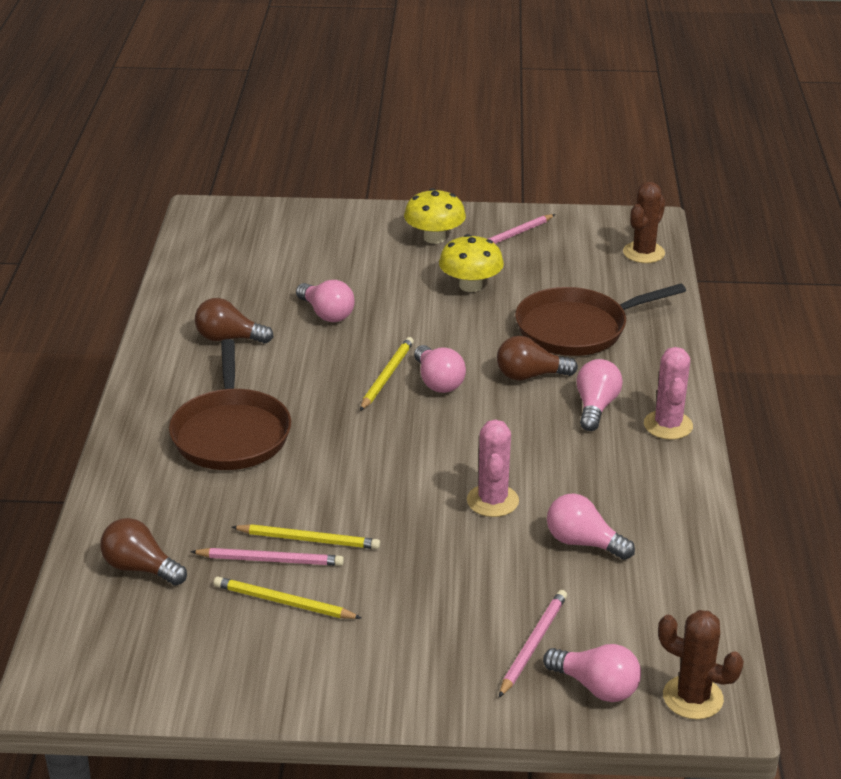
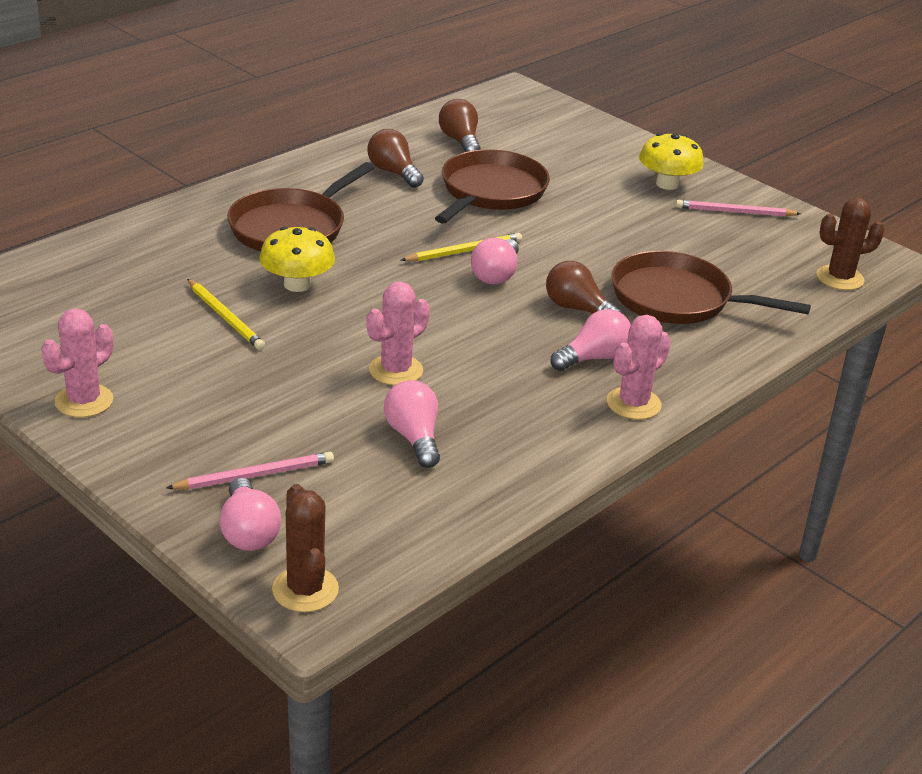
camera: 40 degrees right, 0 degrees up
brown light bulb [100,518,187,585] -> brown light bulb moved to [439,99,481,152]
pink pencil [190,548,344,566] -> none
yellow pencil [214,577,361,619] -> none
pink light bulb [296,280,355,322] -> brown pan [435,149,550,223]
yellow mushroom [439,234,504,292] -> yellow mushroom moved to [259,227,335,292]
none -> pink cactus [41,308,113,417]

